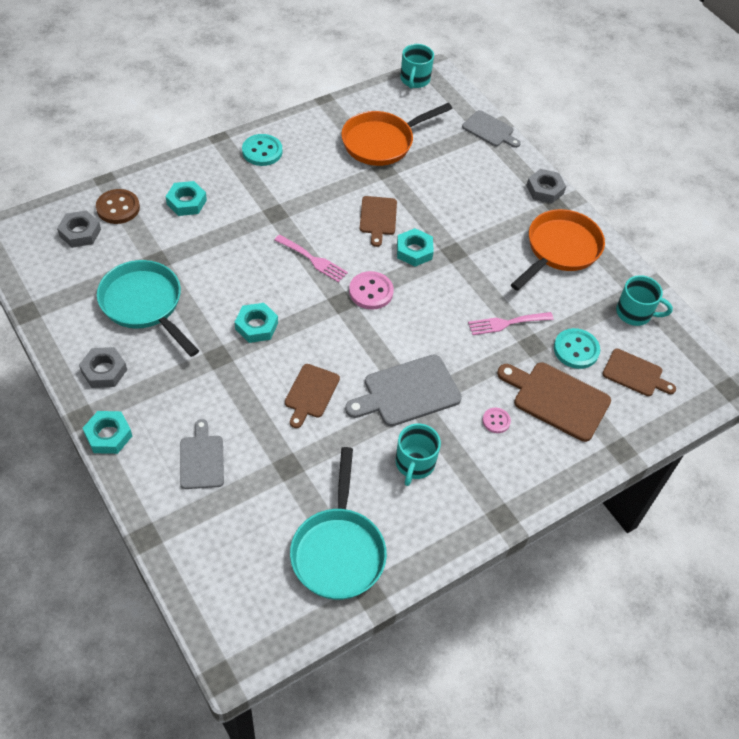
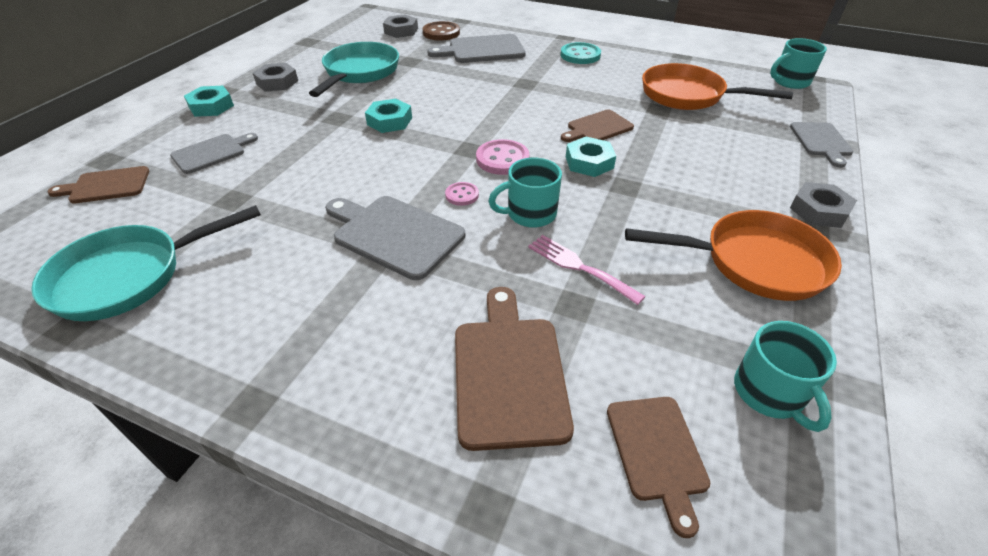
camera: 60 degrees right, 10 degrees down
turquoise nut [166,181,207,216] -> grey cutting board [427,34,526,63]
pink fork [275,235,348,283] -> none
brown cutting board [285,364,340,428] -> brown cutting board moved to [47,166,149,204]
turquoise mug [396,424,441,486] -> turquoise mug moved to [488,157,562,228]
pink button [483,408,511,433] -> pink button moved to [445,182,479,206]
turquoise button [554,328,600,369] -> none

